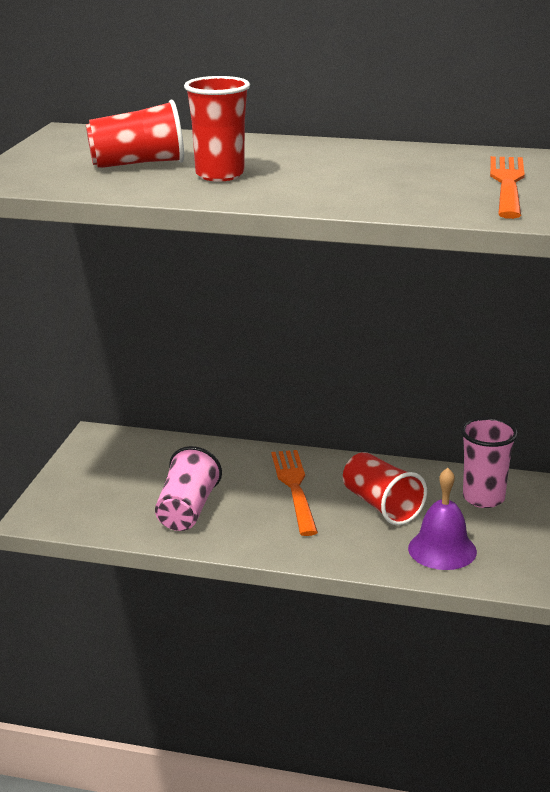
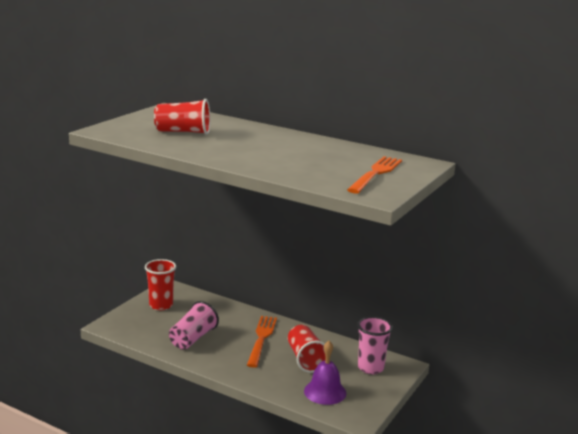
camera: 15 degrees right, 5 degrees down
red cup [184,76,250,181] -> red cup moved to [145,259,176,310]

